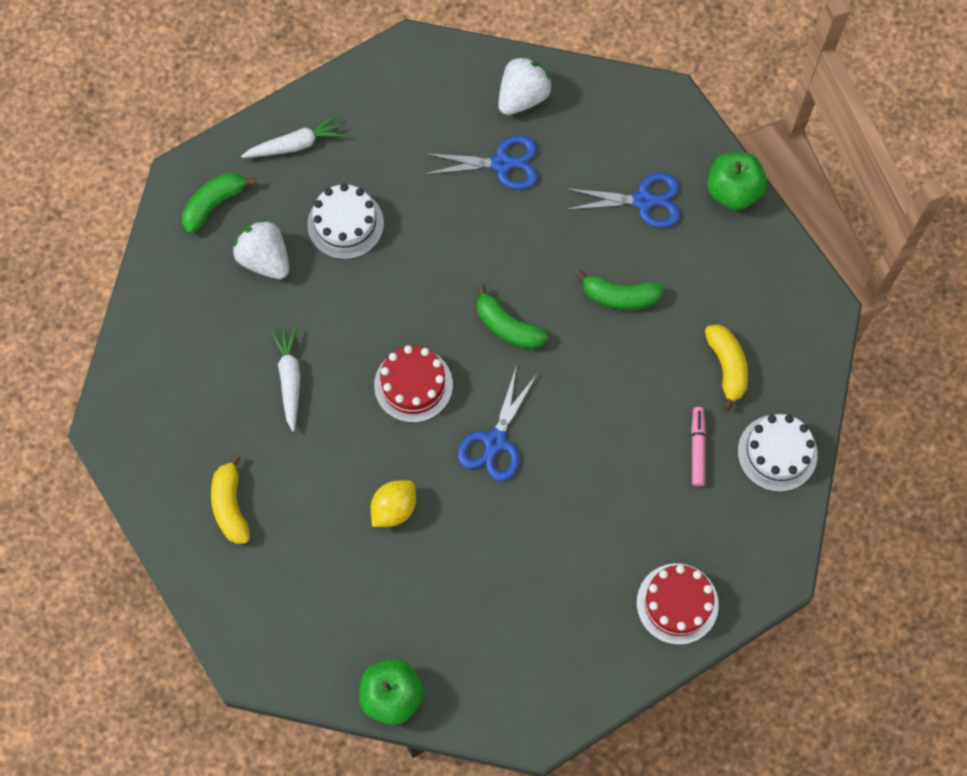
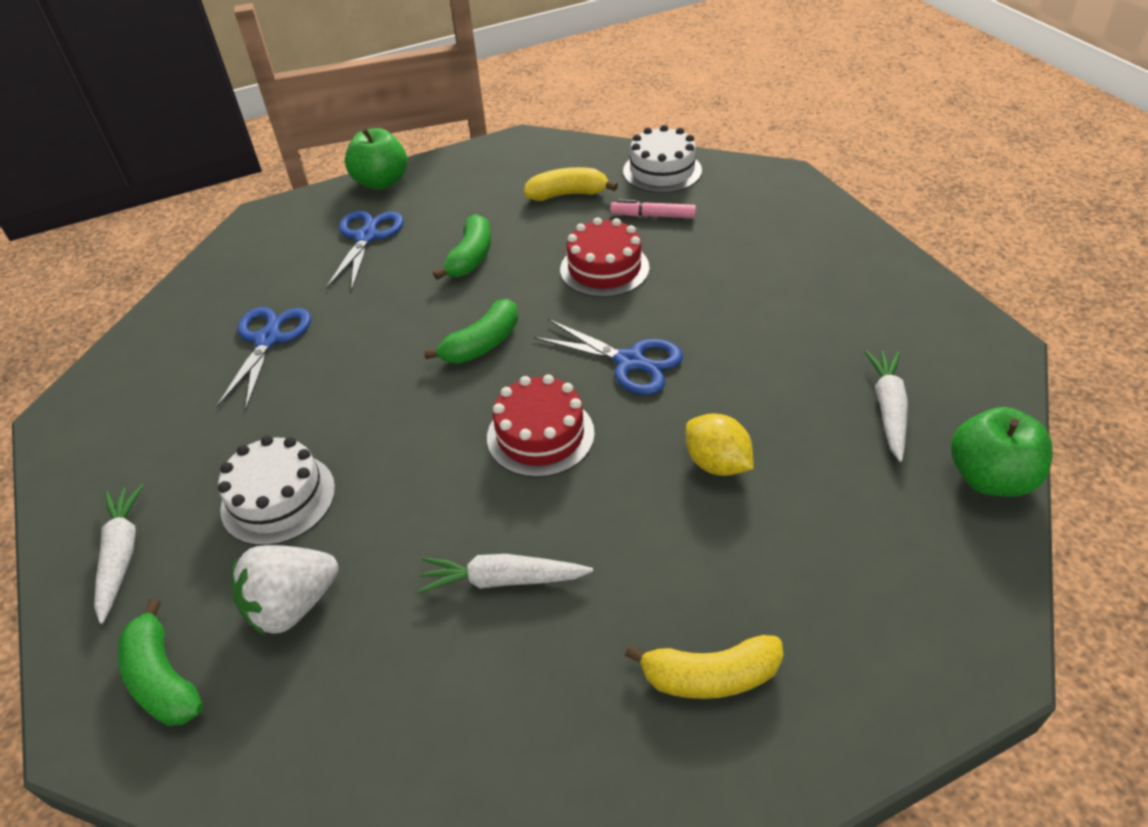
camera: 80 degrees left, 25 degrees down
white strawberry [498,56,553,115] -> none
red cake [637,563,719,645] -> red cake moved to [560,217,650,297]
none -> white carrot [864,350,908,462]

